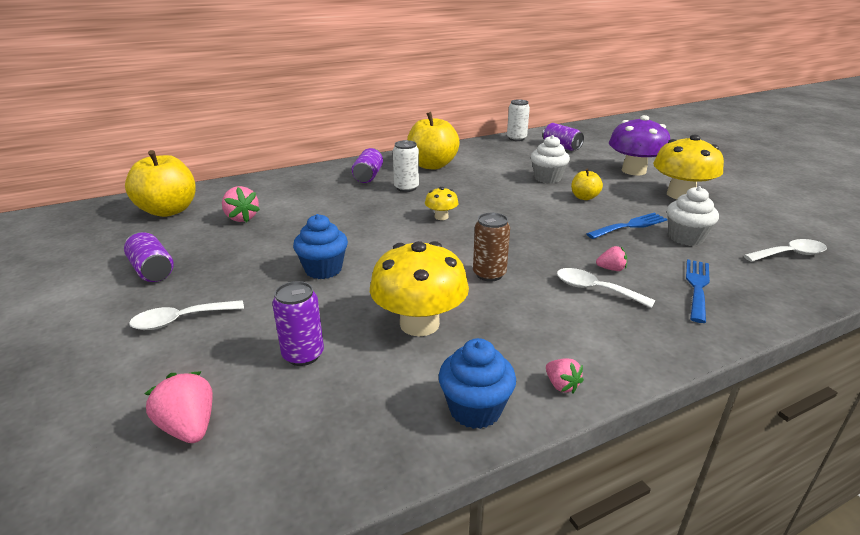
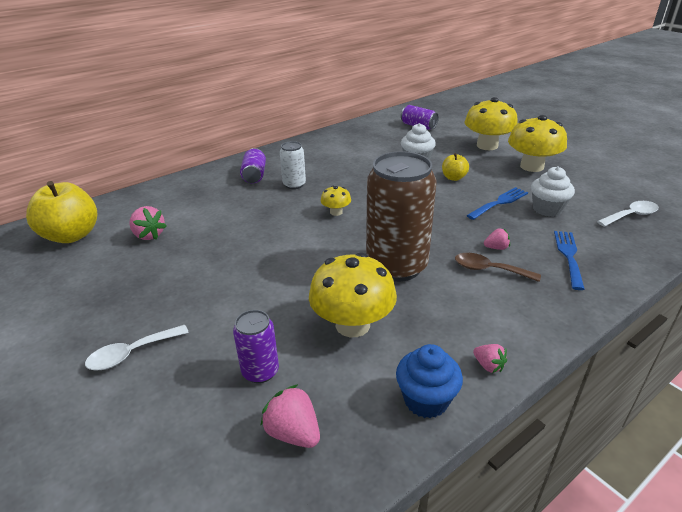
camera: 10 degrees left, 5 degrees up
purple can [124,232,174,282] -> none
pink strawberry [144,371,213,443] -> pink strawberry moved to [260,384,320,448]
blue cupcake [293,214,348,279] -> none
yellow apple [407,112,460,170] -> none
brown can [473,213,510,282] -> brown can [366,151,437,282], size x2.07
white can [507,100,530,141] -> none
white spoon [557,268,656,308] -> brown spoon [455,253,541,282]
purple mushroom [609,115,670,175] -> yellow mushroom [465,97,518,150]

